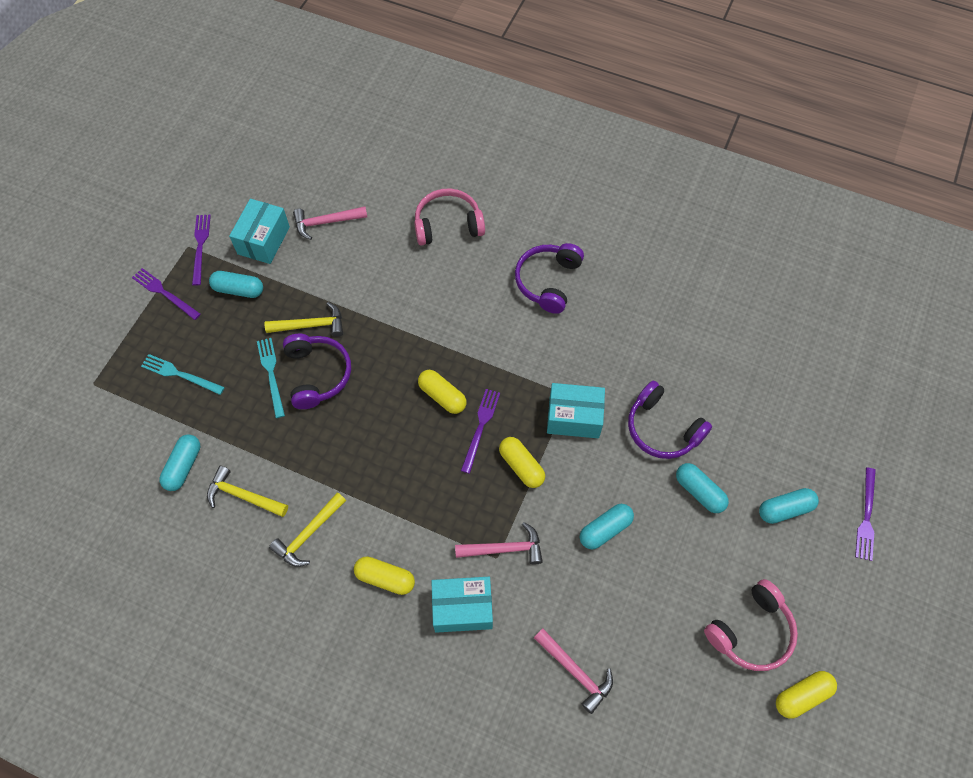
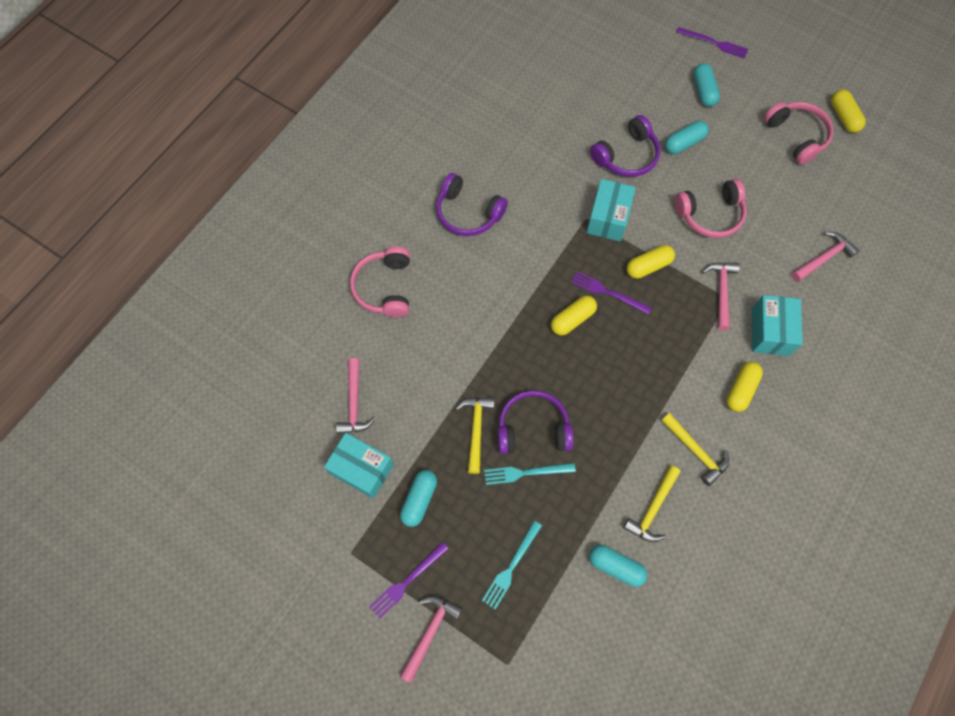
camera: 80 degrees left, 5 degrees up
purple fork [192,215,211,286] -> none
turquoise capsule [580,504,634,549] -> pink headphones [675,179,747,238]
none -> pink hammer [400,595,463,683]

